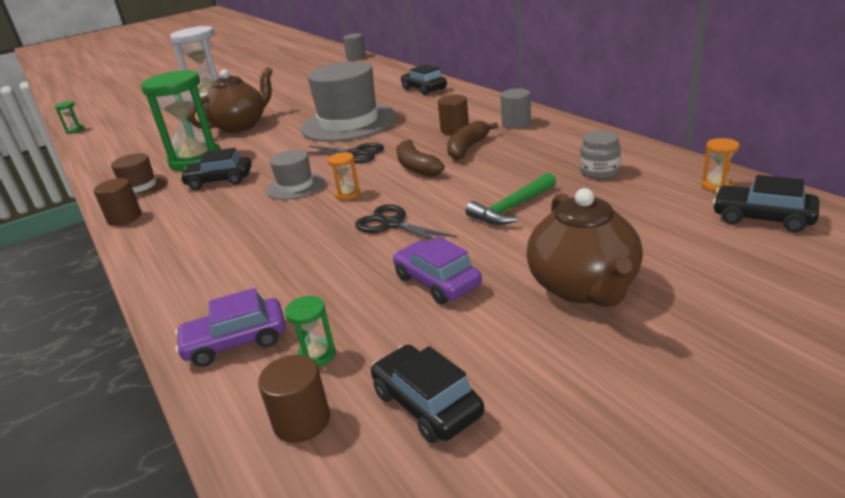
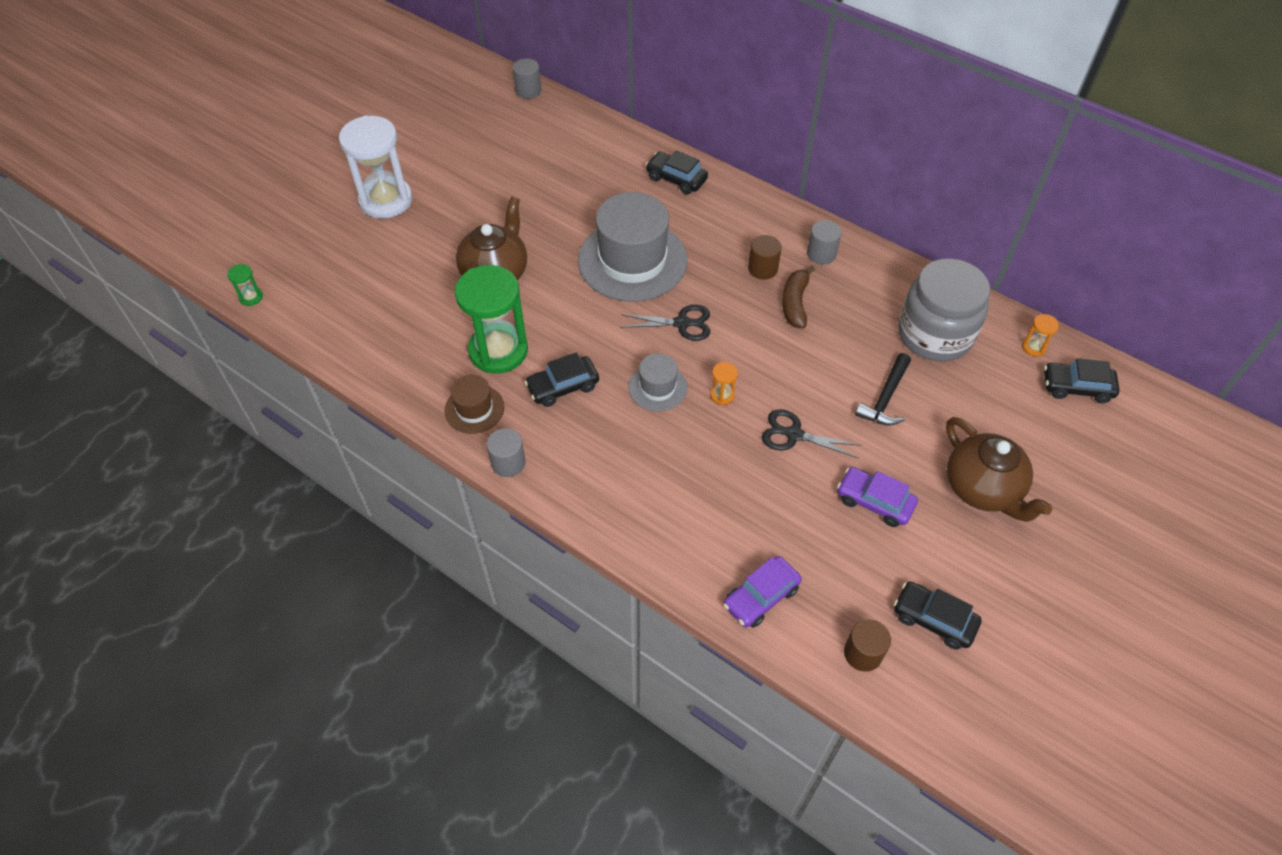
camera: 25 degrees left, 25 degrees up
brown cylinder [94,178,142,226] -> grey cylinder [487,428,526,477]
green hourglass [285,296,336,367] -> none
brown banana [396,139,445,177] -> none
green hammer [465,173,556,225] -> black hammer [855,353,911,426]
grey jar [580,131,621,179] -> grey jar [898,259,990,361], size x2.25

